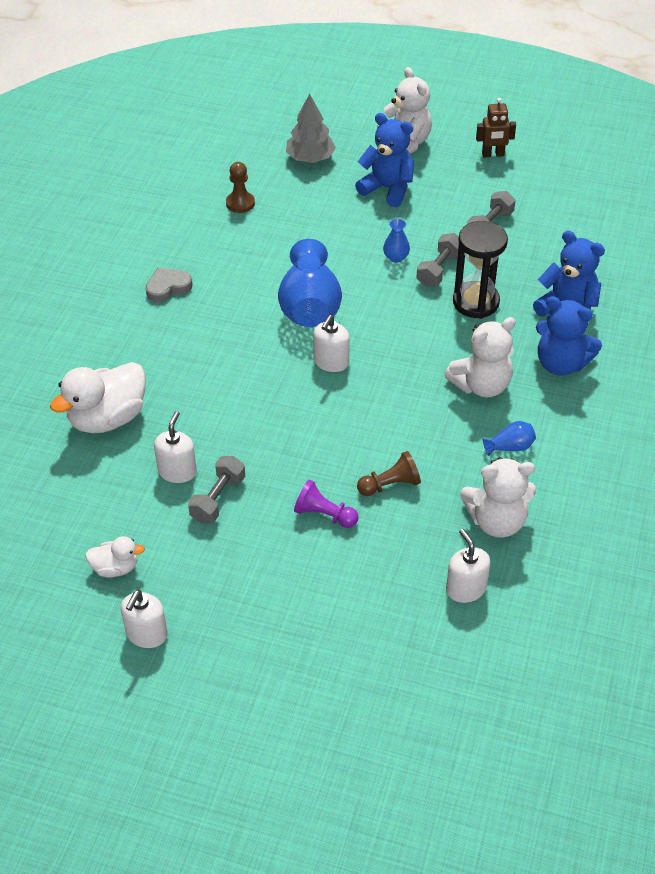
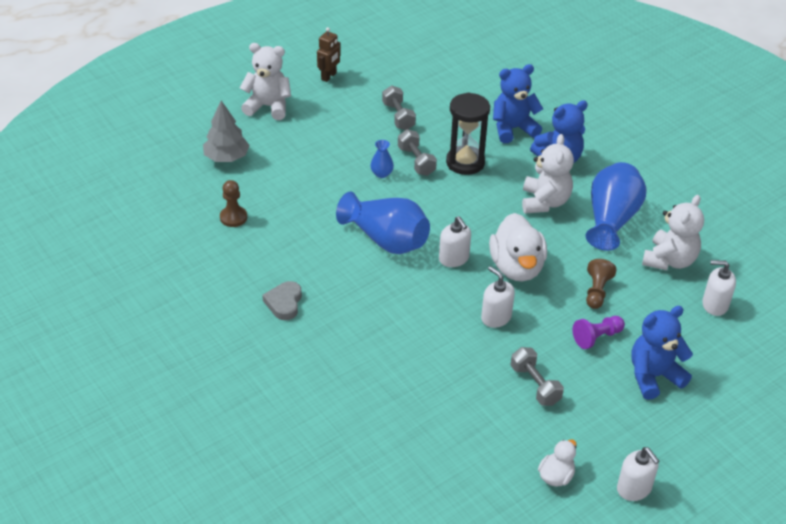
camera: 55 degrees left, 5 degrees down
white duck [50,362,146,433] -> white duck moved to [489,213,547,281]
white soap dispenser [154,411,197,483] -> white soap dispenser moved to [481,266,515,328]
blue teddy bear [355,113,414,207] -> blue teddy bear moved to [631,306,693,400]
blue vase [483,421,536,456] -> blue vase [586,162,646,251], size x2.27

